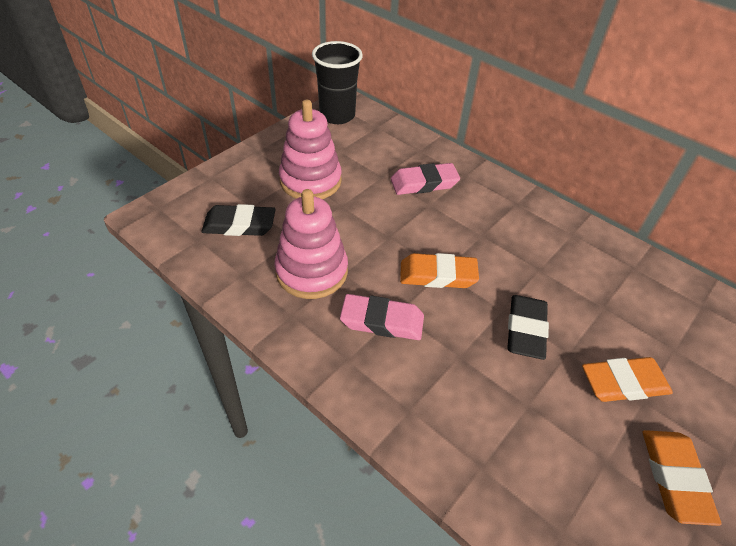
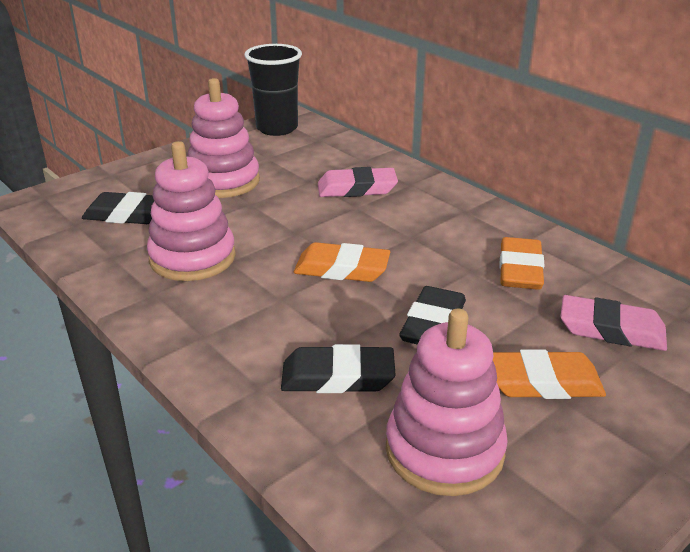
camera: 10 degrees right, 15 degrees down
pink eraser [340,294,424,340] -> pink eraser moved to [560,295,667,351]
orange eraser [643,430,721,526] -> orange eraser moved to [500,237,545,290]
none -> black eraser [281,344,396,393]
none -> pink stacking toy [386,309,508,496]

